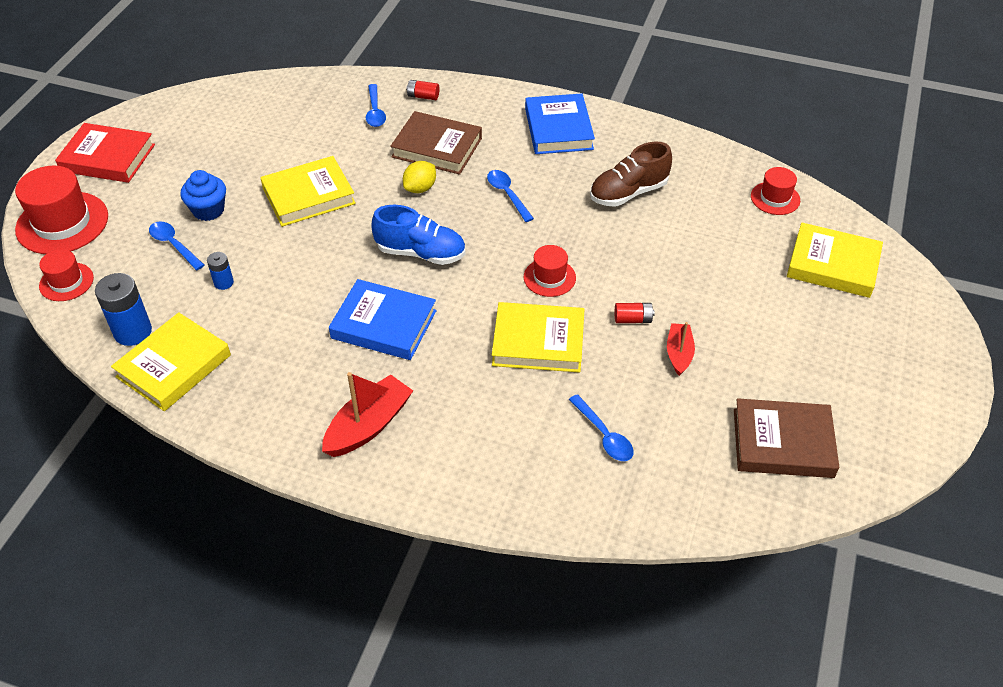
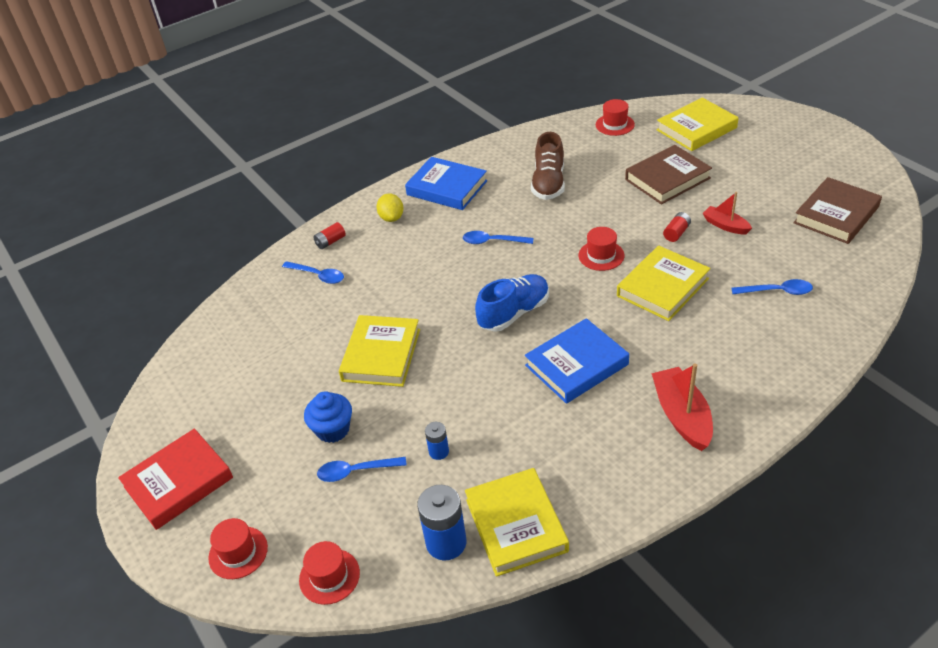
camera: 50 degrees left, 5 degrees down
red hat [15,166,108,254] -> red hat [208,518,268,579], size x0.56
brown book [390,111,482,175] -> brown book moved to [625,145,712,204]
yellow lemon [403,161,436,193] -> yellow lemon moved to [376,193,403,222]

